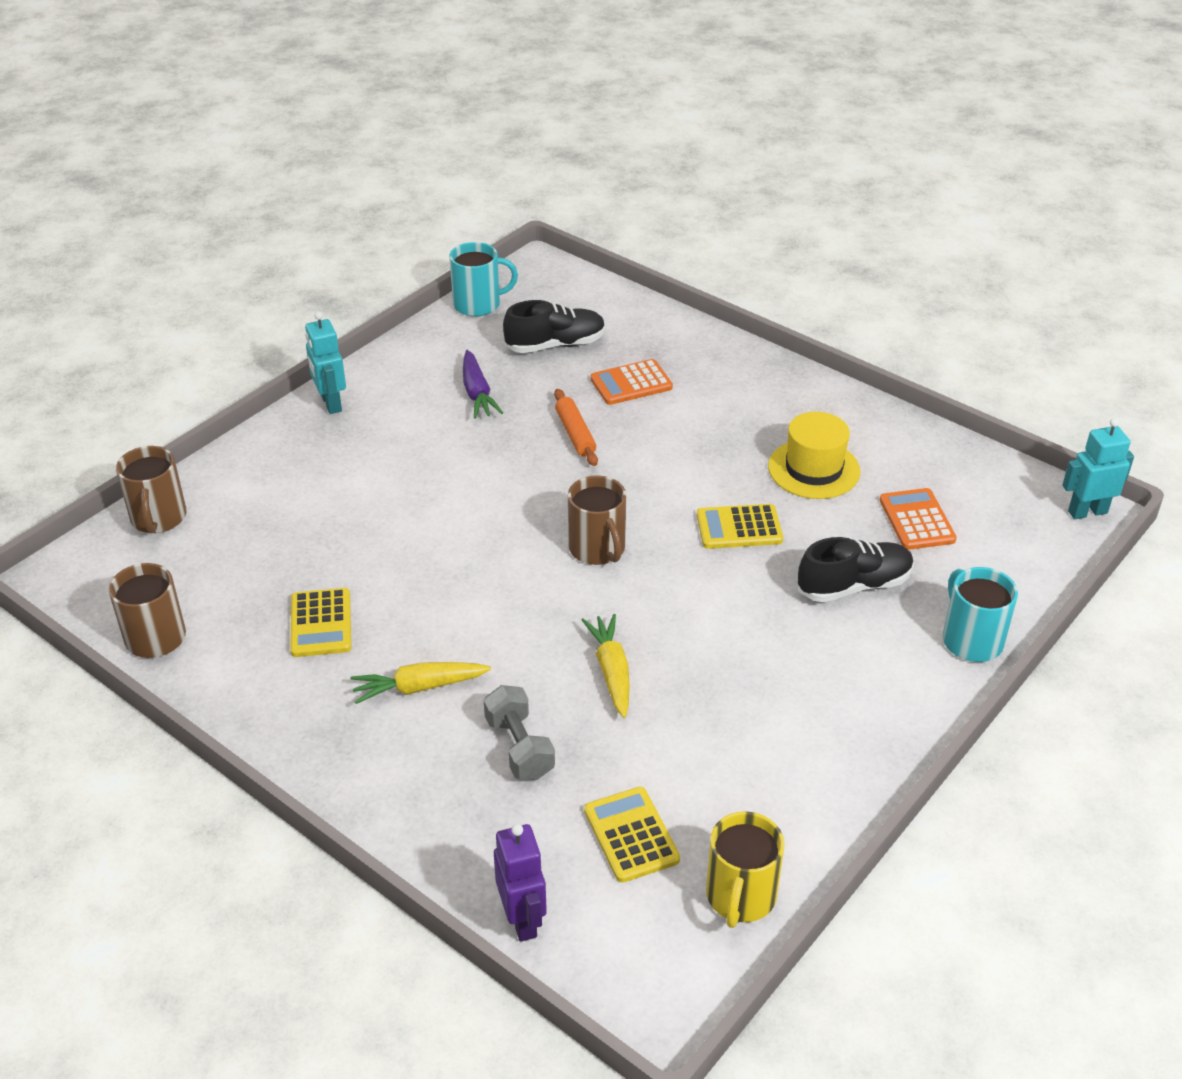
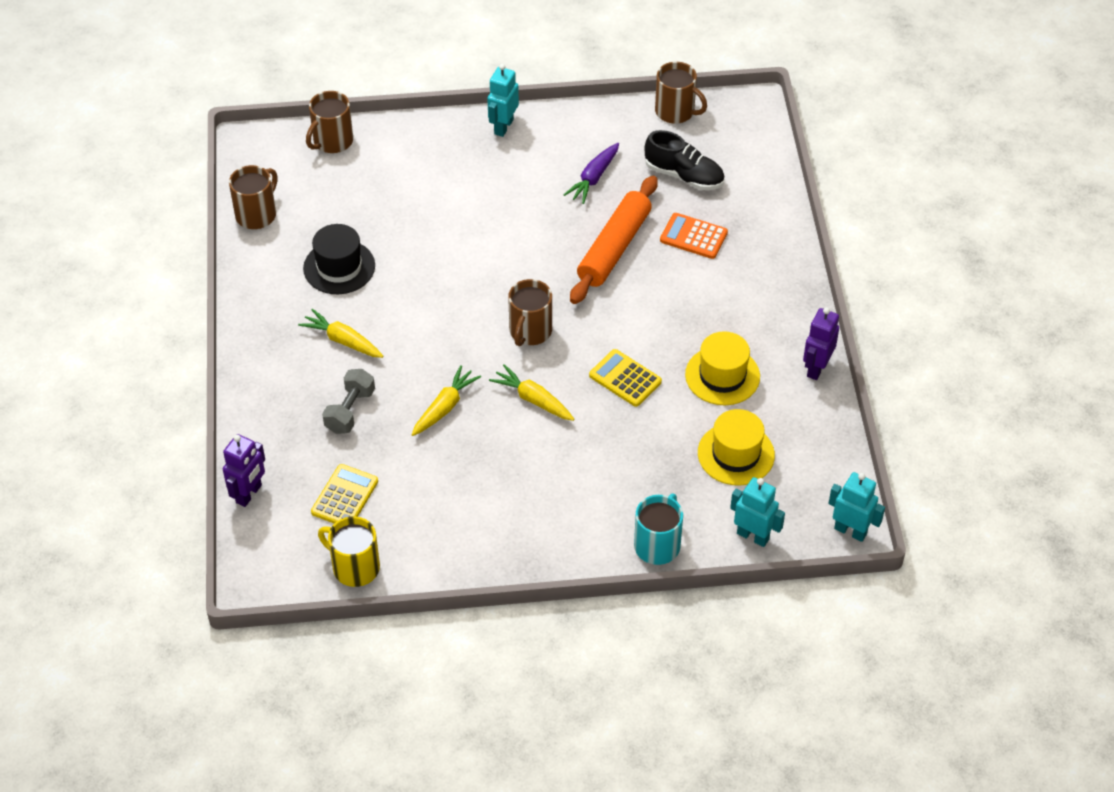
camera: 45 degrees right, 10 degrees up
yellow calculator [290,588,351,657] -> black hat [303,224,375,294]
turquoise mug [449,242,518,317] -> brown mug [655,62,707,124]
orange rolling pin [554,389,598,466] -> orange rolling pin [570,176,658,304], size x1.86
yellow mug [706,811,785,928] -> yellow mug turned 60 degrees clockwise [318,516,380,587]
black shoe [798,537,914,602] -> none
orange calculator [880,488,957,550] -> yellow hat [698,409,775,486]
none -> yellow carrot [489,364,574,421]
none -> turquoise robot [730,477,785,547]
none -> purple robot [803,307,839,380]

